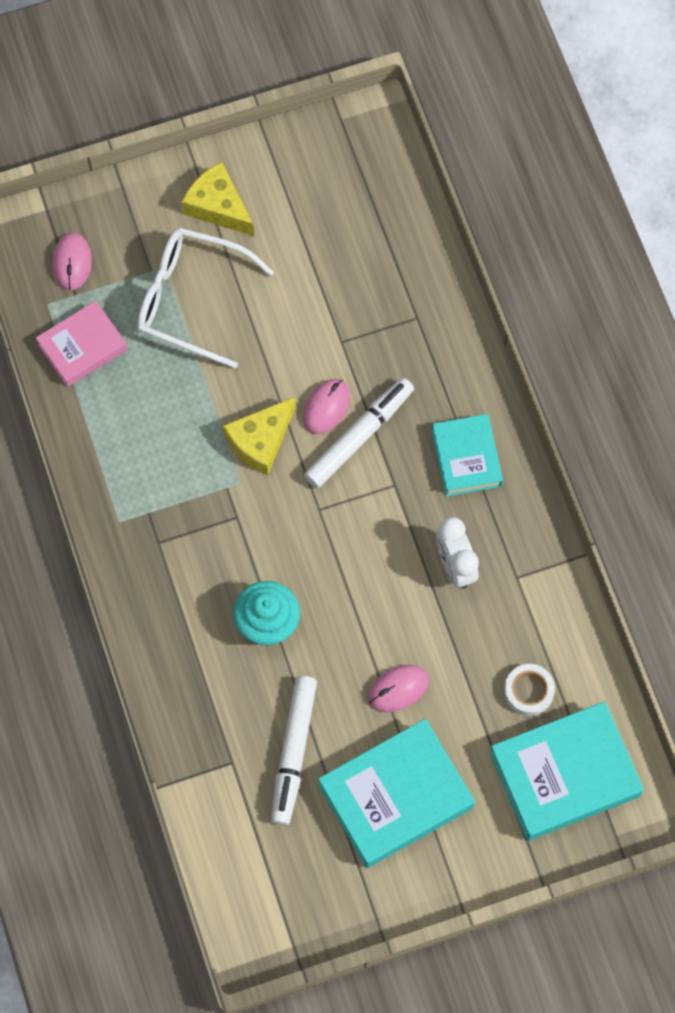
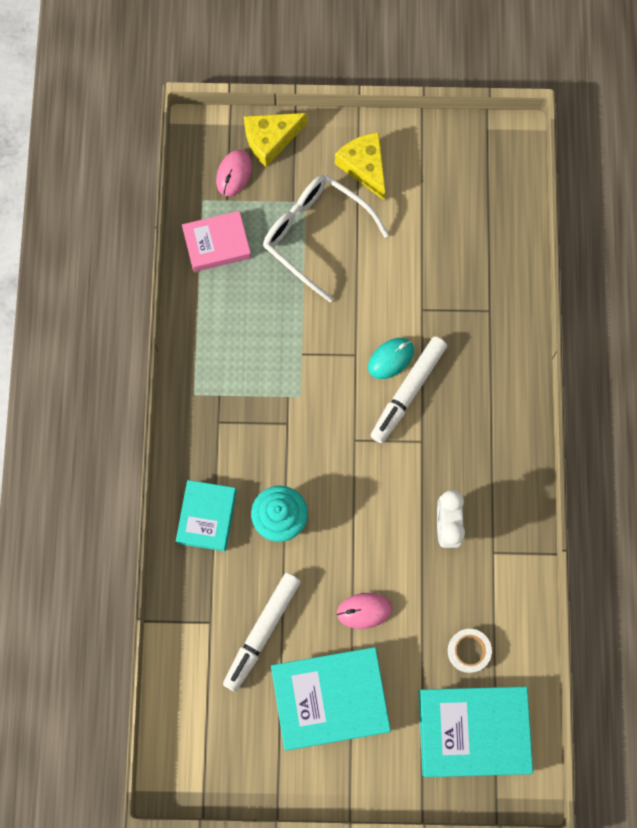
camera: 20 degrees right, 5 degrees up
yellow cheese [223,397,296,475] -> yellow cheese moved to [244,113,307,167]
pink mouse [303,379,350,434] -> turquoise mouse [368,338,414,379]
white marker [304,378,414,488] -> white marker turned 150 degrees clockwise [371,336,447,443]
turquoise book [432,414,503,497] -> turquoise book moved to [176,480,237,551]

